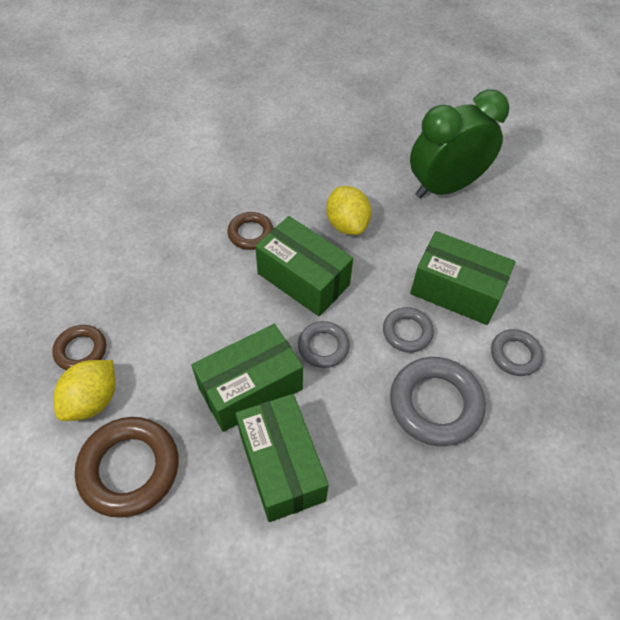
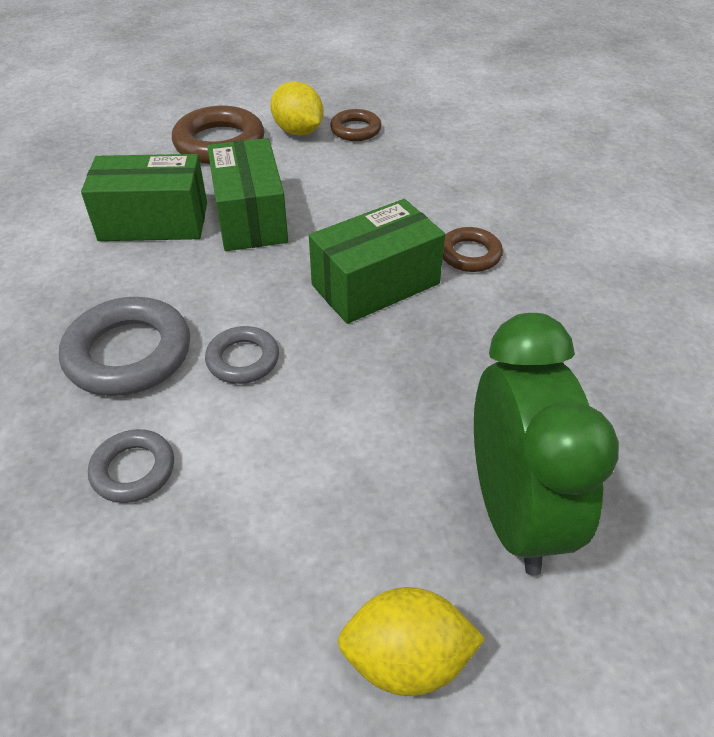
camera: 110 degrees right, 10 degrees down
grey ring [298,321,350,368] -> none
yellow lemon [326,186,371,235] -> yellow lemon moved to [338,587,485,696]
green box [410,231,515,325] -> none

